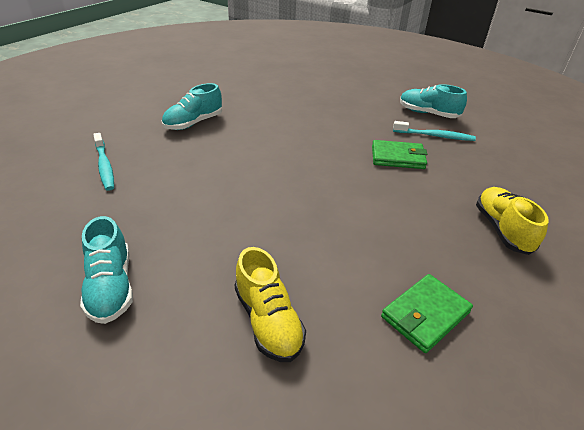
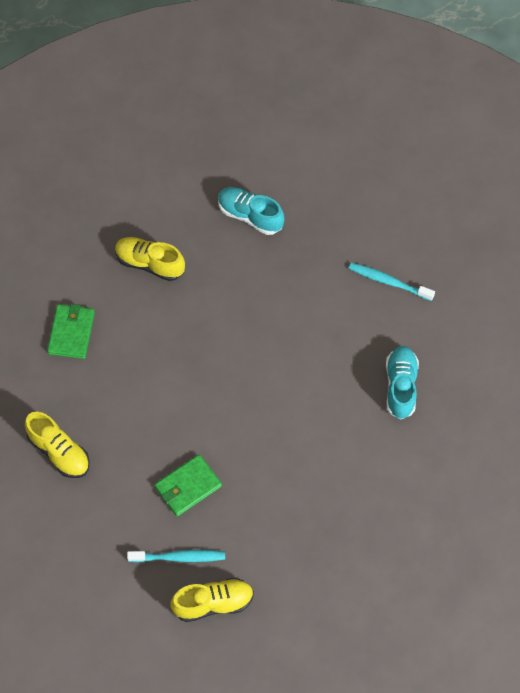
camera: 140 degrees right, 25 degrees up
turquoise toothbrush [393,121,476,141] -> turquoise toothbrush turned 150 degrees counterclockwise [127,550,225,562]
turquoise shoe [400,84,467,118] -> yellow shoe [171,578,254,622]

